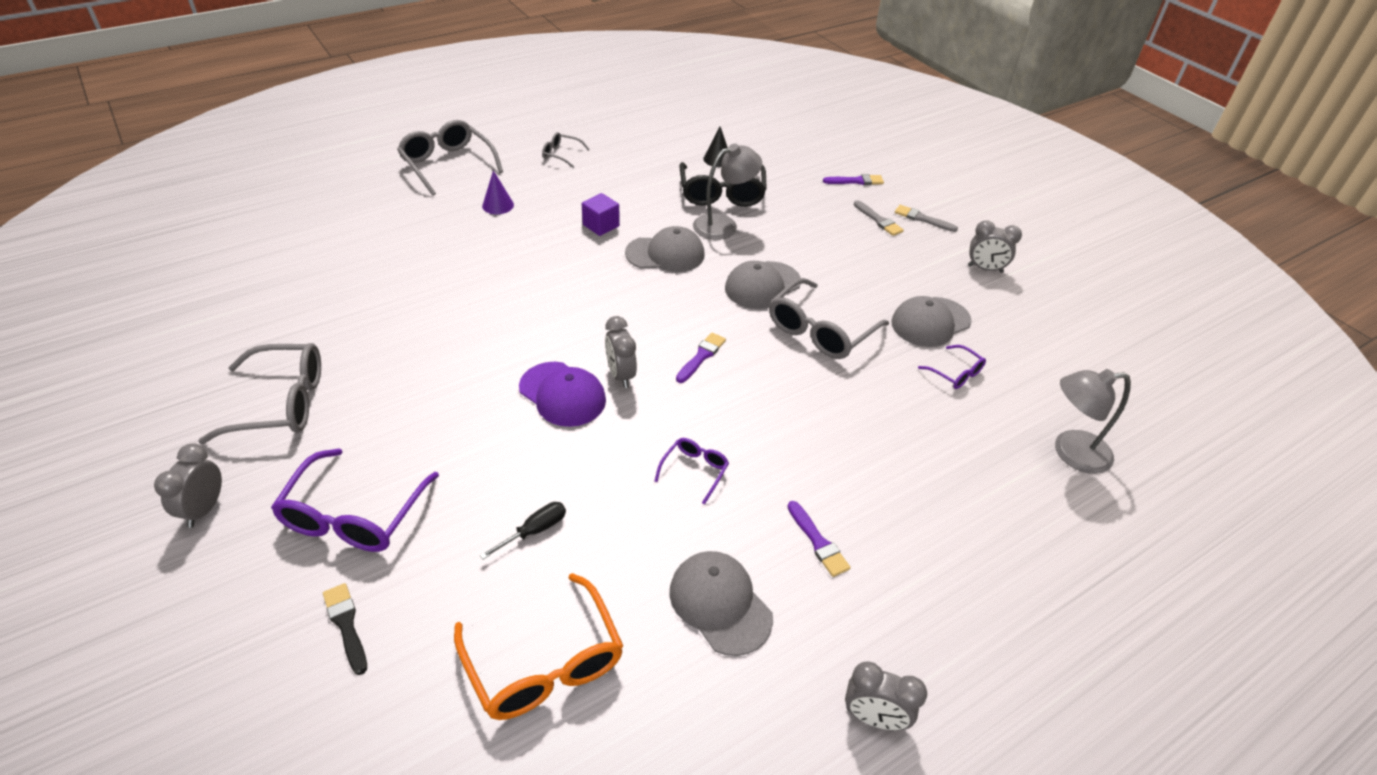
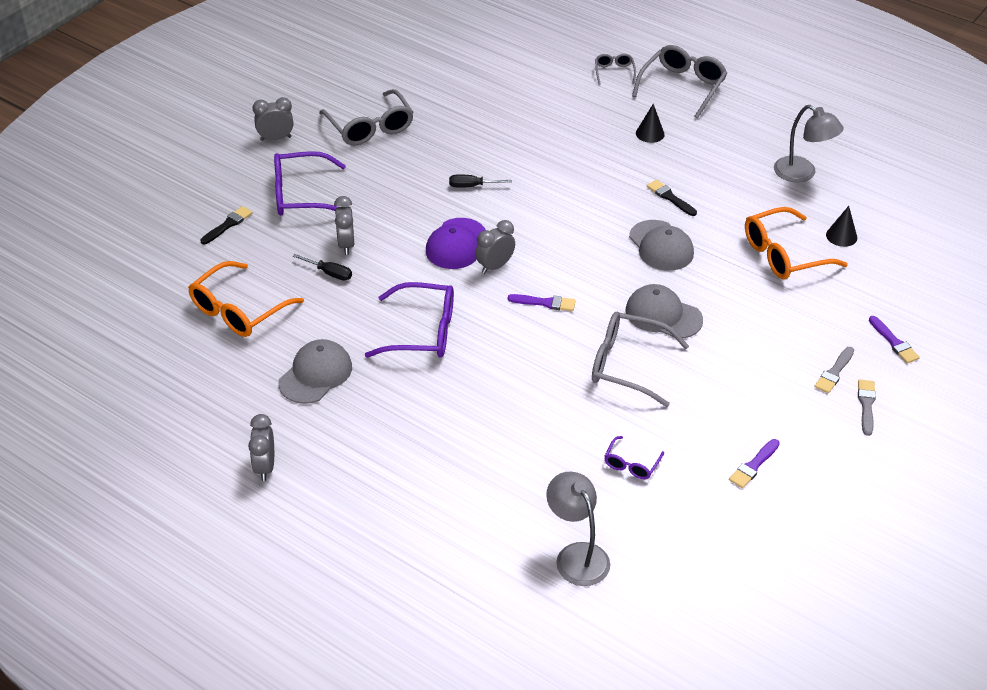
camera: 70 degrees right, 0 degrees up
purple cone [482,170,514,214] -> black cone [636,104,665,143]
grey glasses [542,132,590,168] -> grey glasses moved to [595,53,636,84]
purple cube [582,193,620,236] -> black brush [647,180,697,216]
purple glasses [654,438,729,505] -> purple glasses [365,282,454,358], size x1.96
black glasses [679,162,767,207] -> orange glasses [745,207,848,279]
grey lamp [693,144,762,240] -> grey lamp moved to [774,105,844,183]
purple brush [787,501,851,577] -> purple brush moved to [729,439,780,488]
grey cap [891,296,972,347] -> none
grey clock [968,220,1022,273] -> grey clock moved to [334,196,354,255]
none -> black screwdriver [449,175,512,187]

